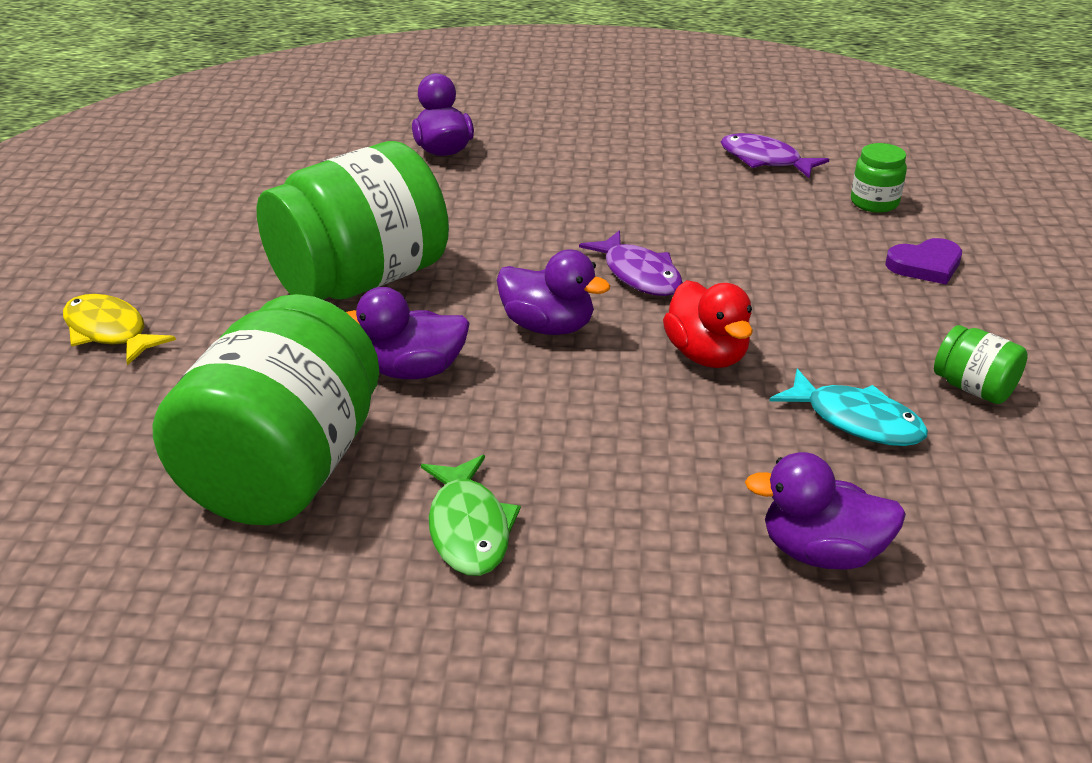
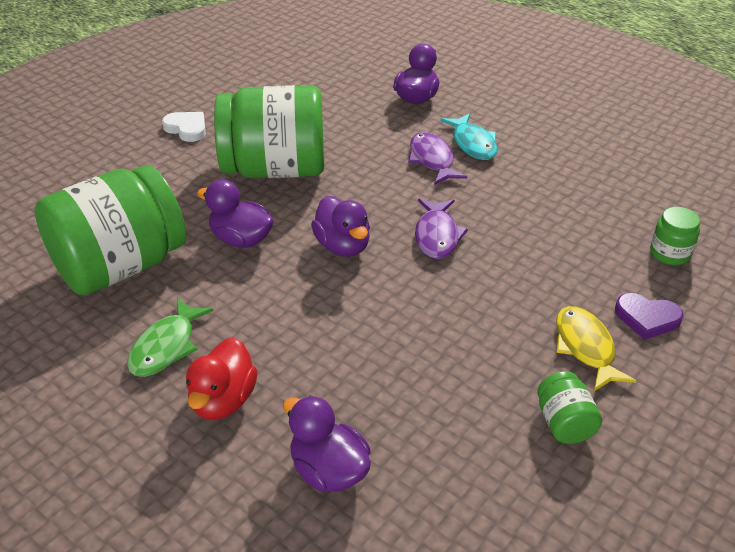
camera: 35 degrees right, 5 degrees up
yellow fish [63,294,176,365] -> yellow fish moved to [556,306,636,391]
red duck [663,280,753,368] -> red duck moved to [186,337,258,420]
purple fish [721,133,829,178] -> purple fish moved to [408,132,467,185]
turquoise fish [769,368,928,446] -> turquoise fish moved to [440,113,497,160]
none -> white heart [162,112,206,142]

